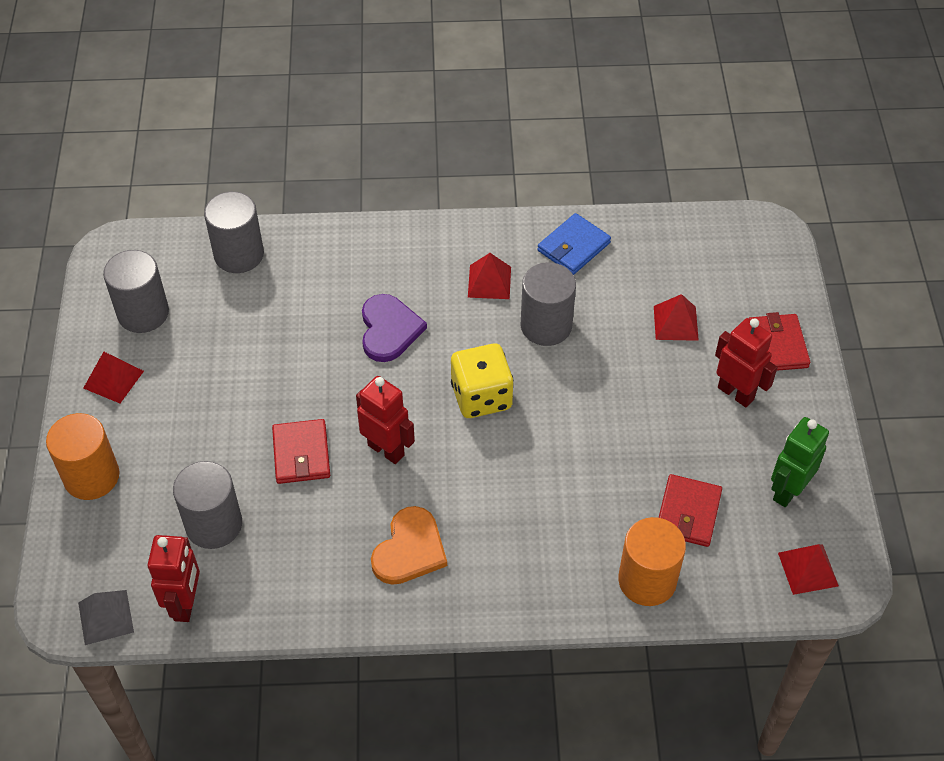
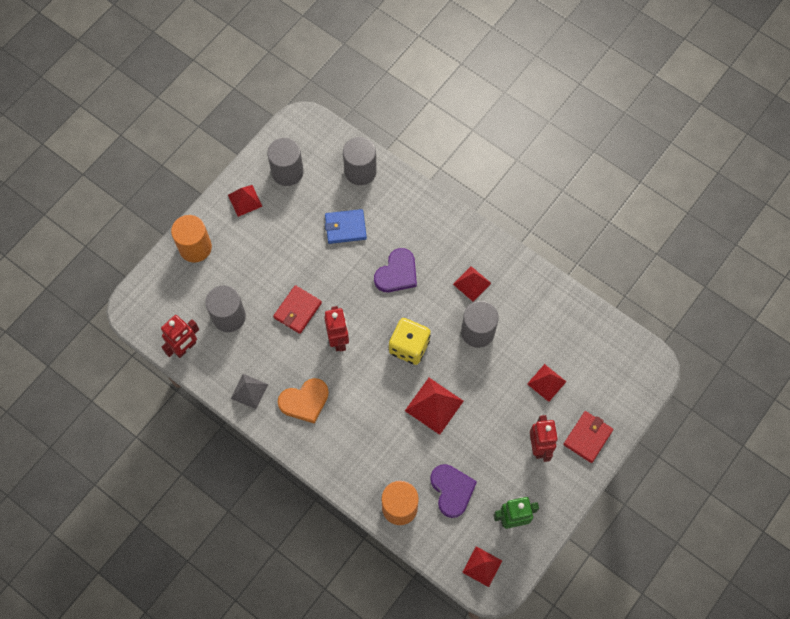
camera: 40 degrees right, 15 degrees up
grey pyramid [78,590,134,645] -> grey pyramid moved to [231,374,268,409]
blue wallet [538,213,611,275] -> blue wallet moved to [325,209,367,244]
red wallet [659,474,722,547] -> purple heart [430,464,477,518]
none -> red pyramid [405,378,464,435]

